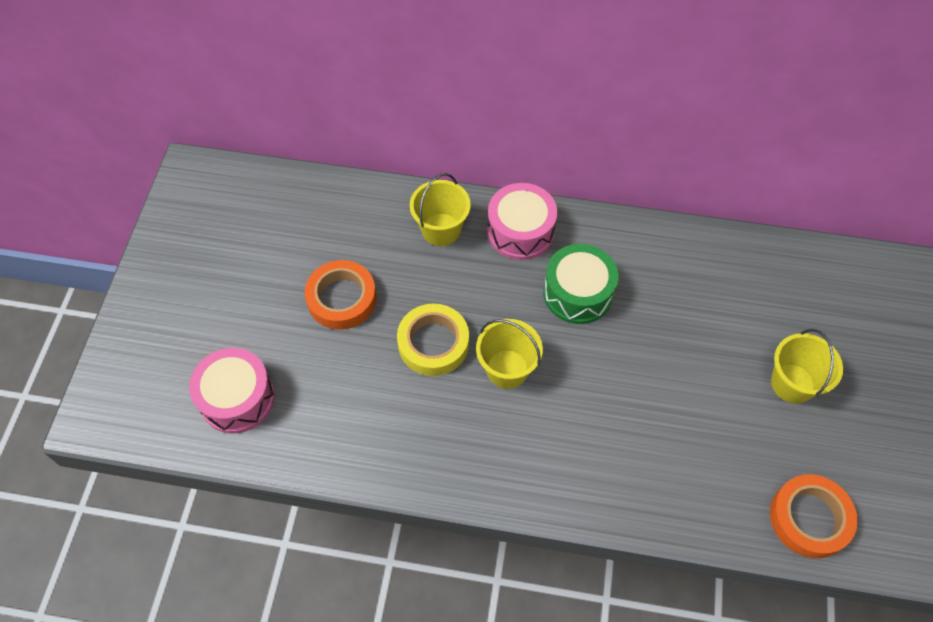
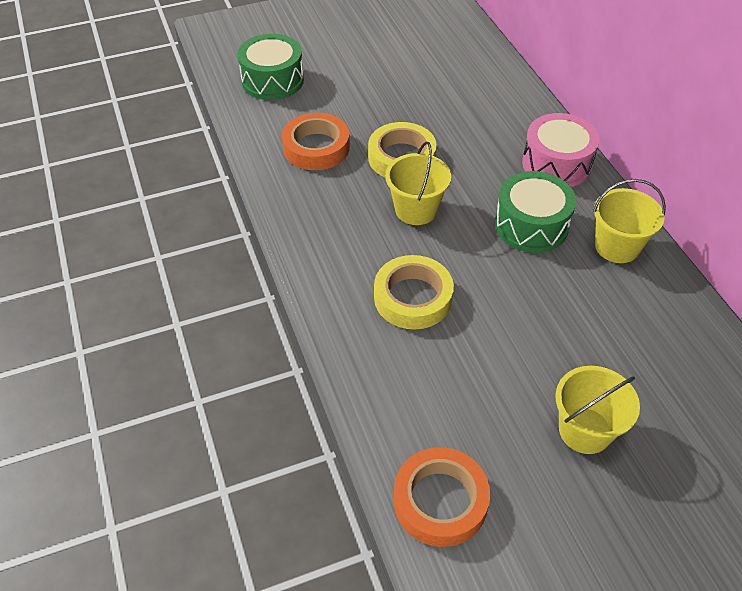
camera: 60 degrees right, 10 degrees down
pink drum [189,348,275,433] -> green drum [237,34,304,100]
orange tape [305,260,377,330] -> orange tape moved to [282,113,350,170]
yellow bucket [410,173,471,246] -> yellow bucket moved to [593,179,666,263]
none -> yellow tape [374,255,454,330]

